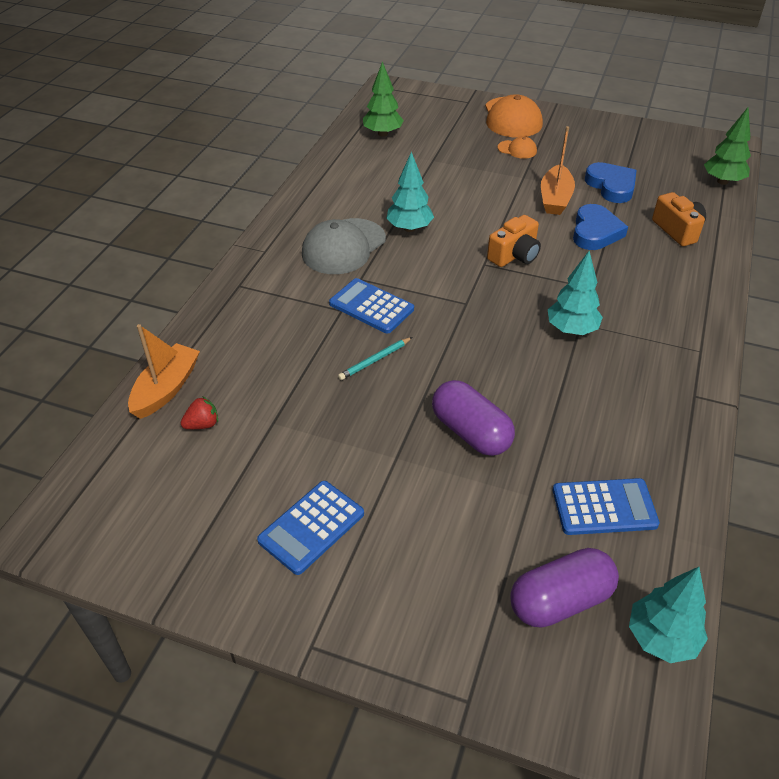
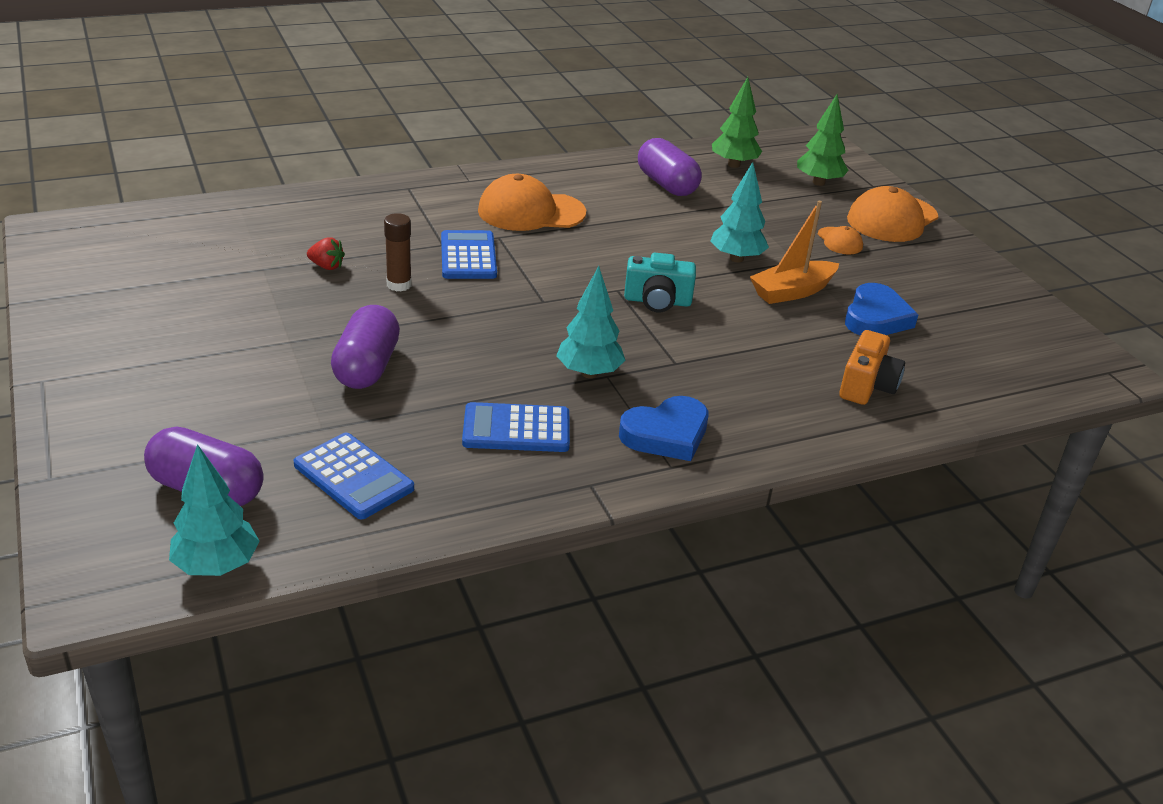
camera: 45 degrees right, 10 degrees down
orange boat [128,324,200,419] -> none
red strawberry [181,396,218,429] -> red strawberry moved to [307,237,345,270]
blue calculator [257,481,364,575] -> blue calculator moved to [462,402,570,452]
grey cap [302,218,386,274] -> orange cap [478,174,586,231]
turquoise pencil [338,337,412,380] -> brown glue stick [384,213,412,292]
turquoise tree [386,152,434,232] -> turquoise tree moved to [710,162,769,263]
orange camera [487,215,541,267] -> turquoise camera [624,253,696,312]
blue heart [573,204,628,250] -> blue heart moved to [619,396,708,461]
green tree [704,108,751,185] -> green tree moved to [797,94,849,186]
none -> purple capsule [638,138,702,196]

